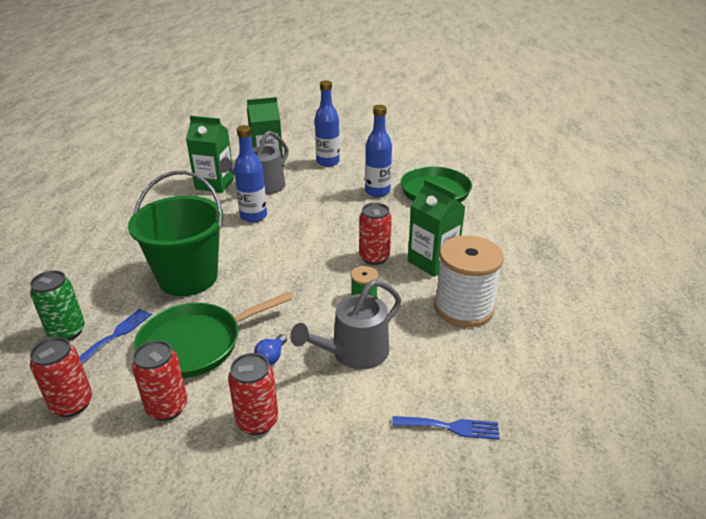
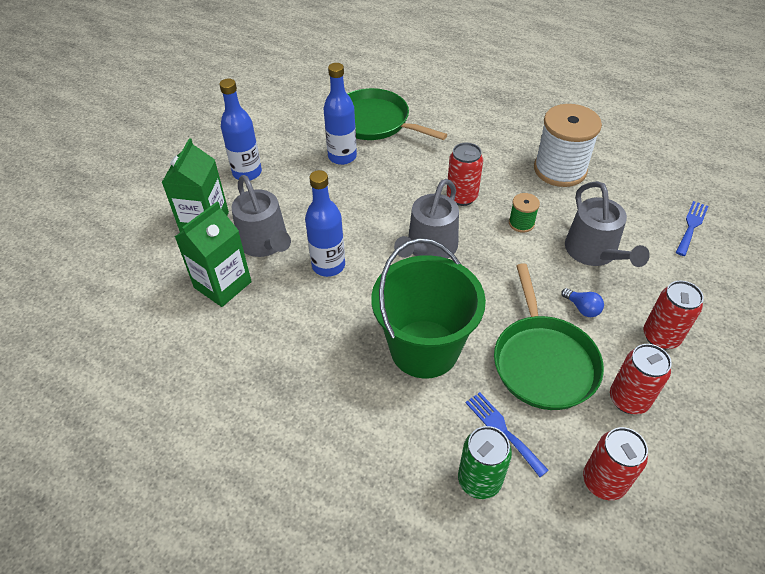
camera: 65 degrees left, 15 degrees up
green carton [408,179,465,277] -> none
none -> grey watering can [394,179,459,259]

